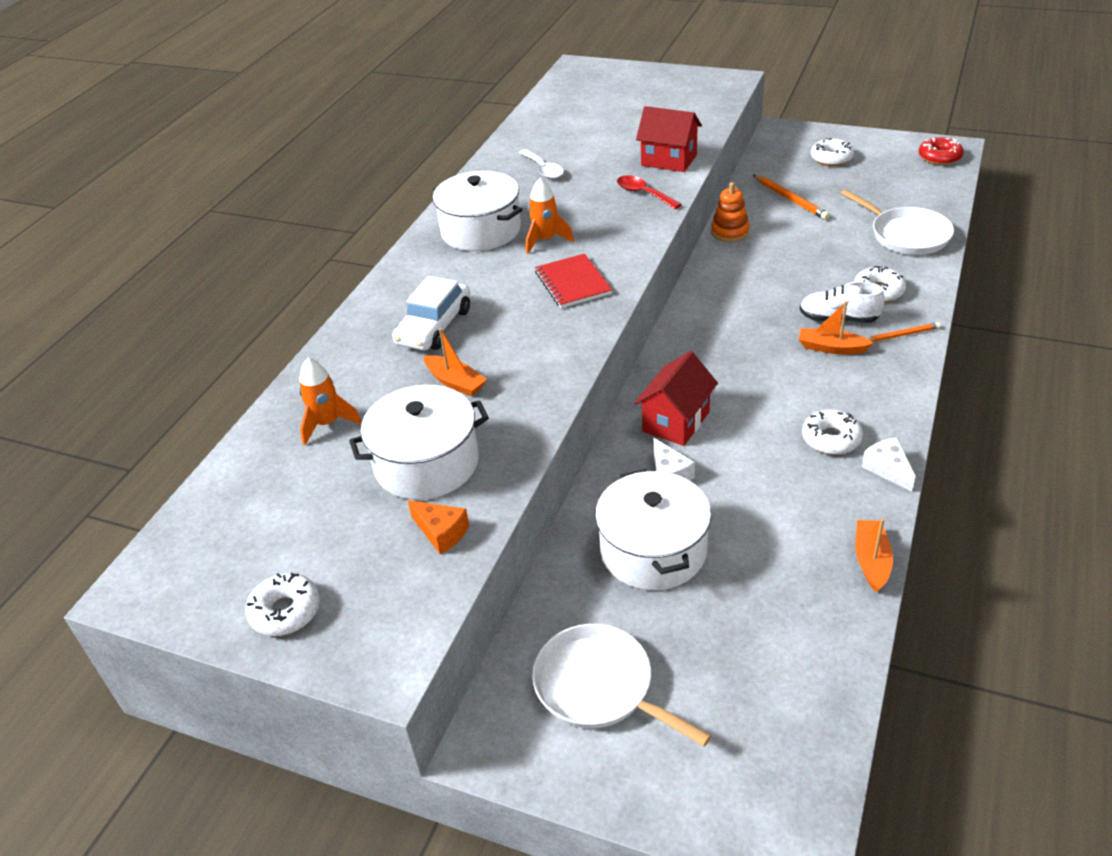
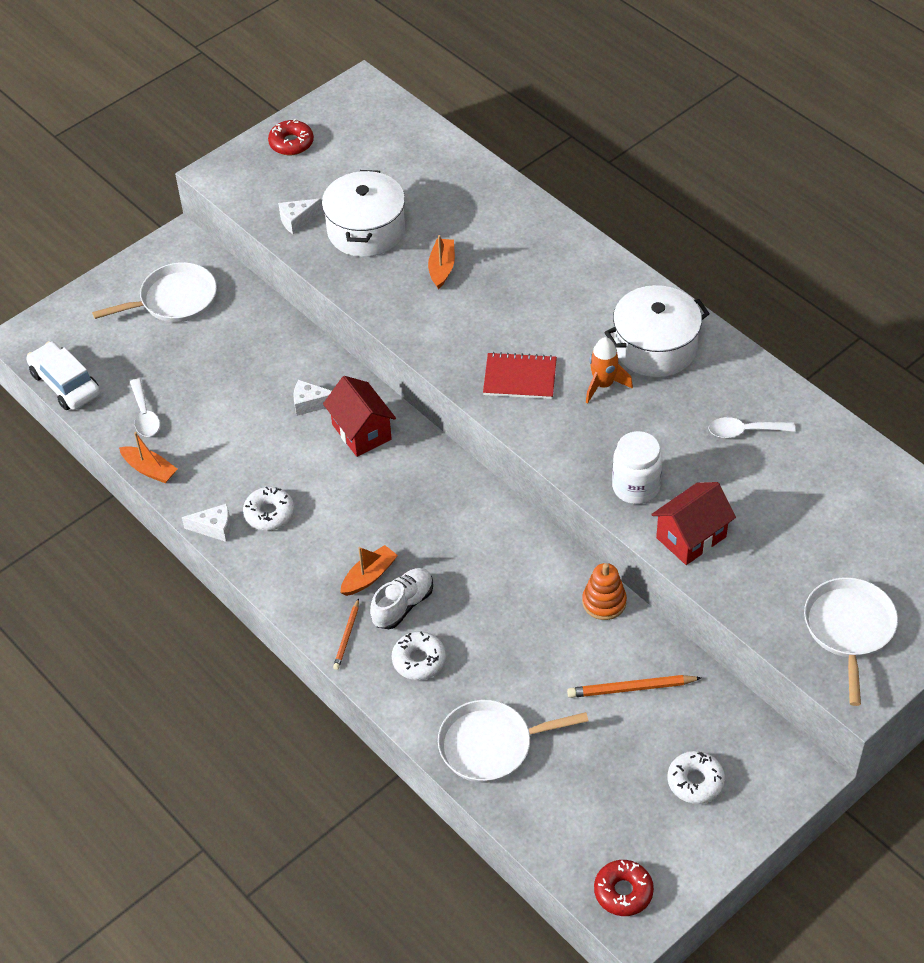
camera: 115 degrees right, 10 degrees up
white donut [246,573,320,636] -> red donut [268,119,314,155]
orange rocket [299,358,362,445] -> none
white car [392,276,470,351] -> white car moved to [26,341,100,410]
orange cheese [407,500,469,555] -> white cheese [278,199,323,234]
orange boat [423,328,487,396] -> orange boat turned 120 degrees clockwise [428,235,455,289]
white pot [595,469,711,590] -> none
red spoon [617,175,682,209] -> white jar [612,431,662,504]
none -> white spoon [130,379,160,437]
none -> white pan [804,577,898,706]

